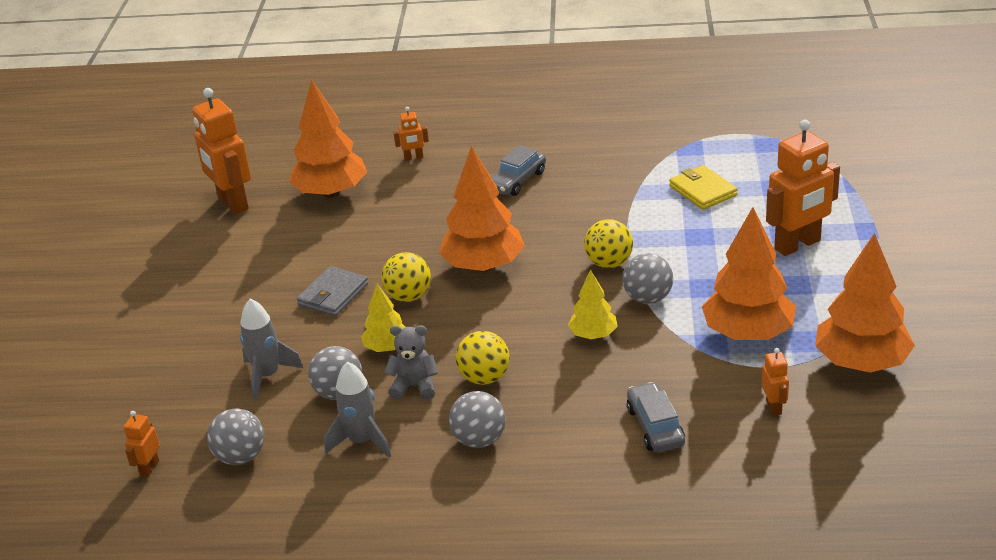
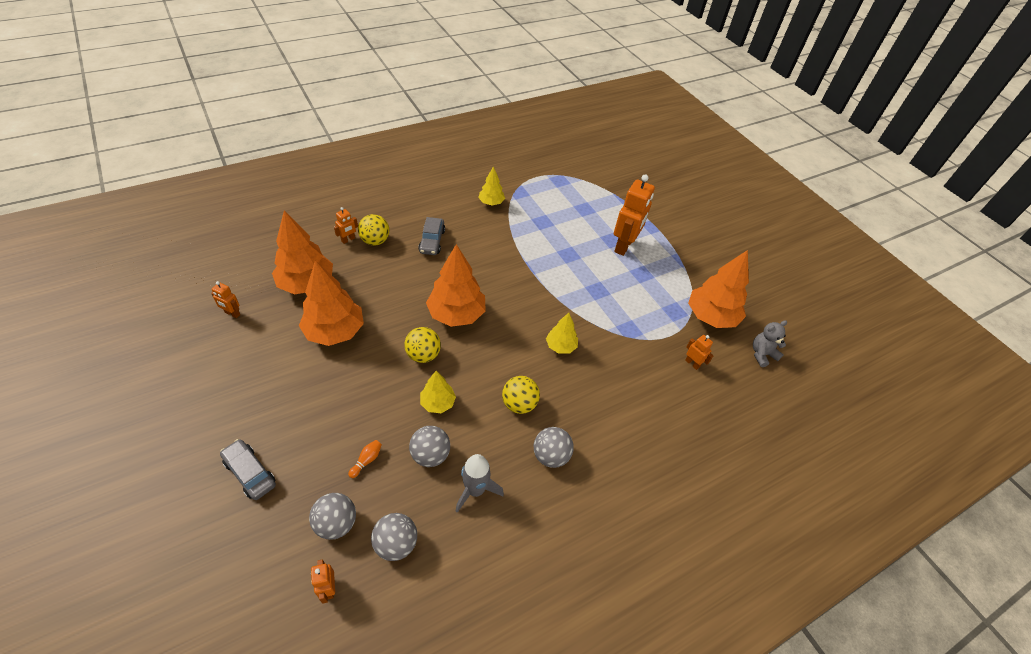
camera: 40 degrees left, 15 degrees up
orange robot [192,88,251,214] -> orange robot [211,281,240,318], size x0.46
grey rocket [240,298,303,400] -> orange bowling pin [348,440,382,478]
grey wallet [297,266,368,316] -> none
grey teddy bear [384,325,438,400] -> grey teddy bear moved to [753,320,787,367]
yellow ball [584,219,633,268] -> yellow ball moved to [358,214,389,245]
grey ball [622,253,673,304] -> grey ball moved to [309,493,356,540]
grey car [627,382,685,452] -> grey car moved to [220,439,276,500]
yellow wallet [669,165,738,210] -> none
orange tree [702,207,796,340] -> orange tree moved to [299,260,364,346]
none -> yellow tree [478,166,505,205]

